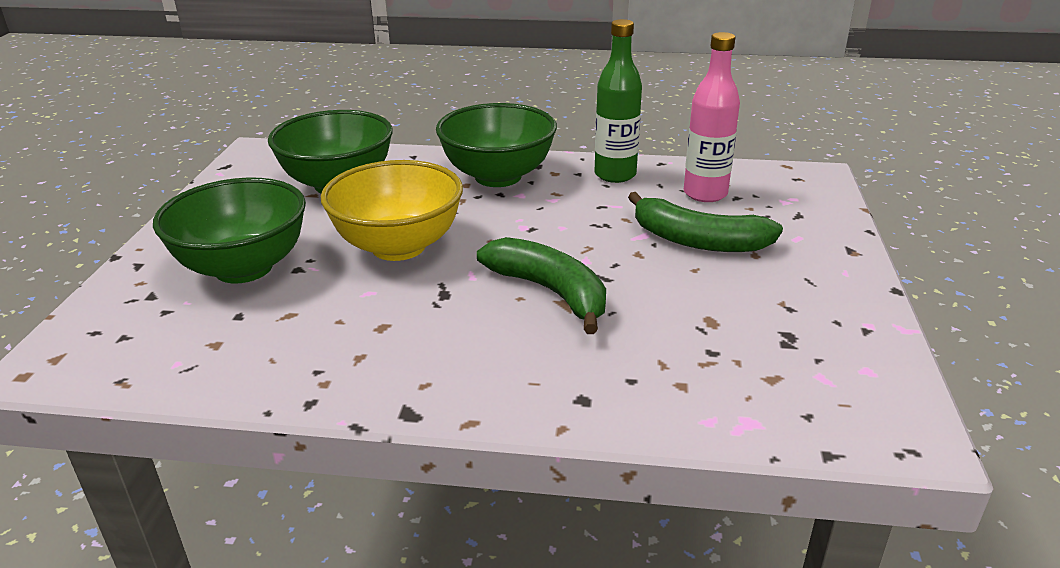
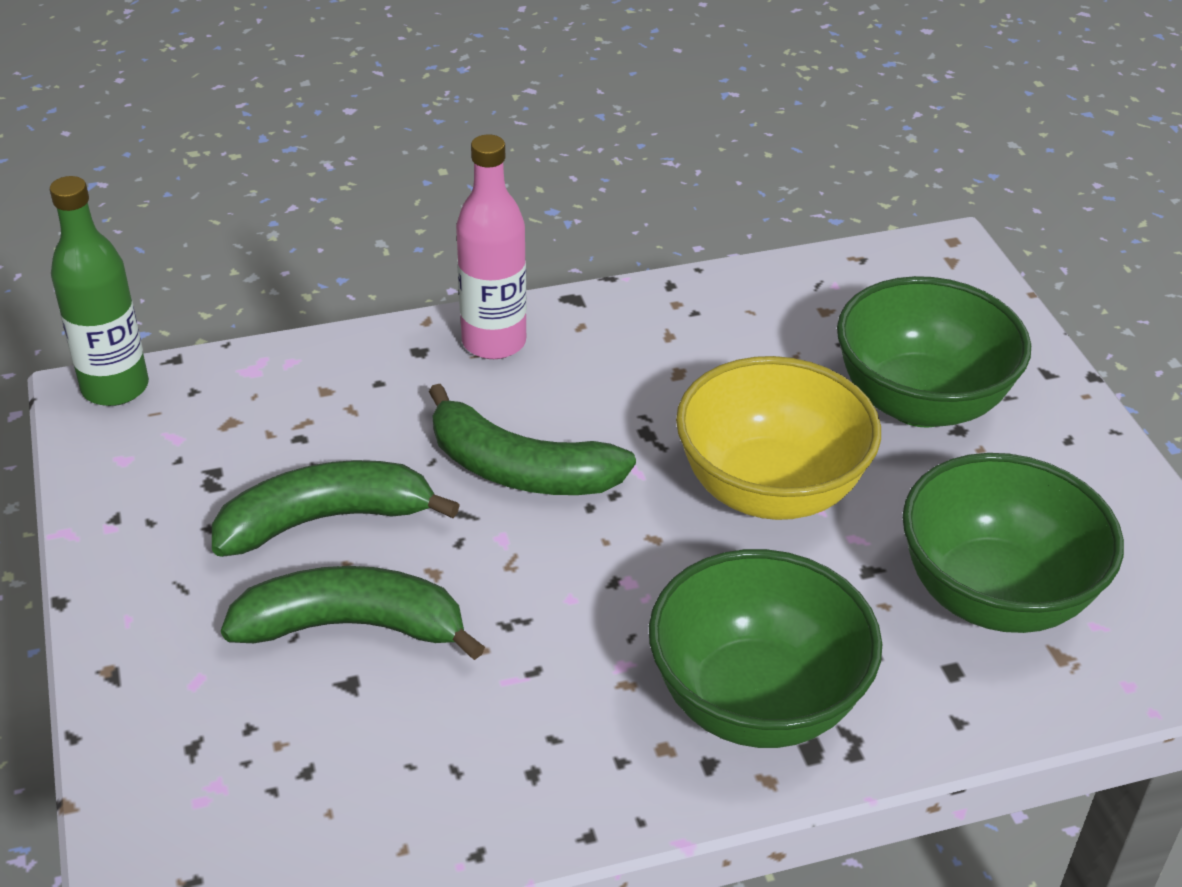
camera: 155 degrees right, 10 degrees up
green bottle [594,19,642,183] -> green bottle moved to [50,176,149,406]
pink bottle [684,32,740,202] -> pink bottle moved to [456,134,527,359]
none -> green banana [212,460,460,557]

